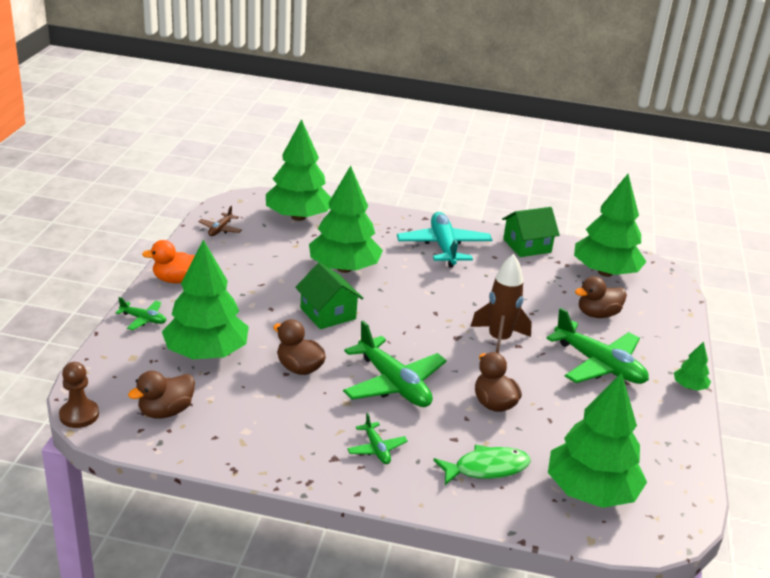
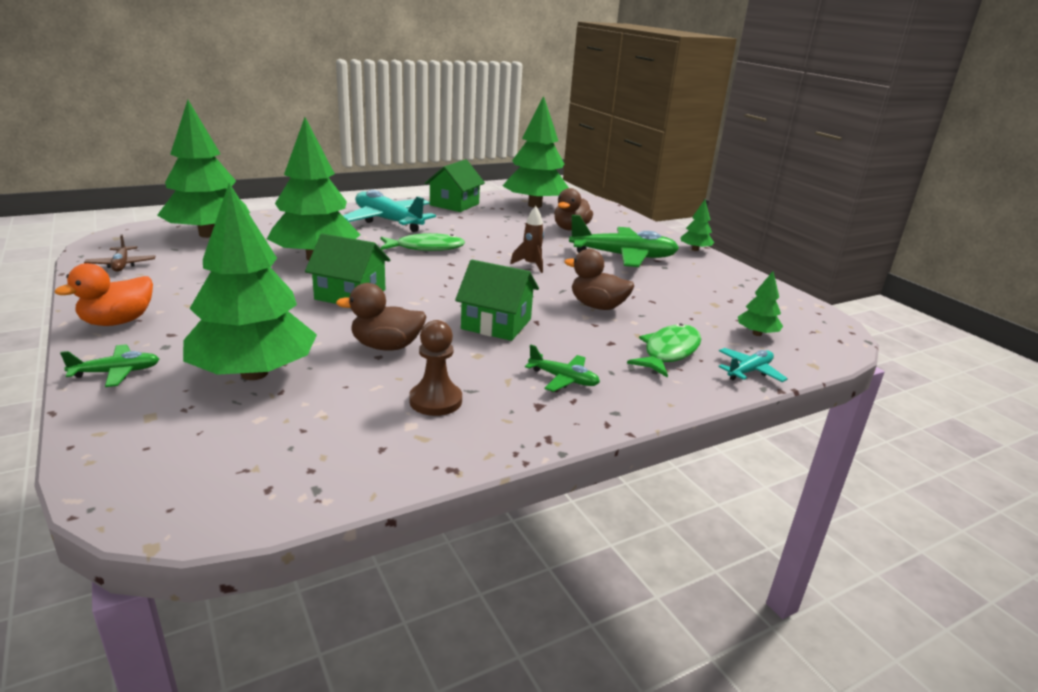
camera: 40 degrees left, 5 degrees down
brown pawn [59,362,99,428] -> brown pawn moved to [409,320,462,416]
brown duck [128,371,195,419] -> none
green plane [343,321,447,407] -> green house [455,260,539,341]
brown rocket [470,254,532,353] -> brown rocket [510,206,544,273], size x0.57
green tree [548,373,647,508] -> green tree [738,271,783,336], size x0.43
none -> green fish [381,233,465,251]
none -> turquoise plane [718,348,788,382]

